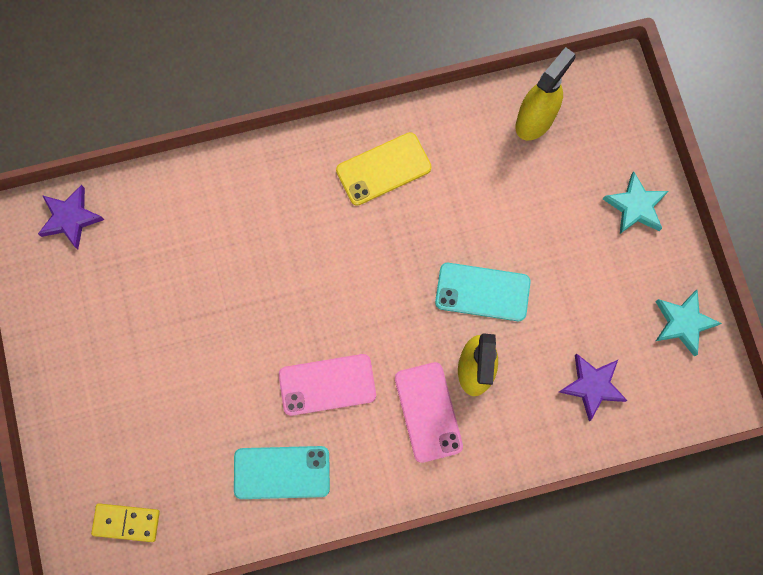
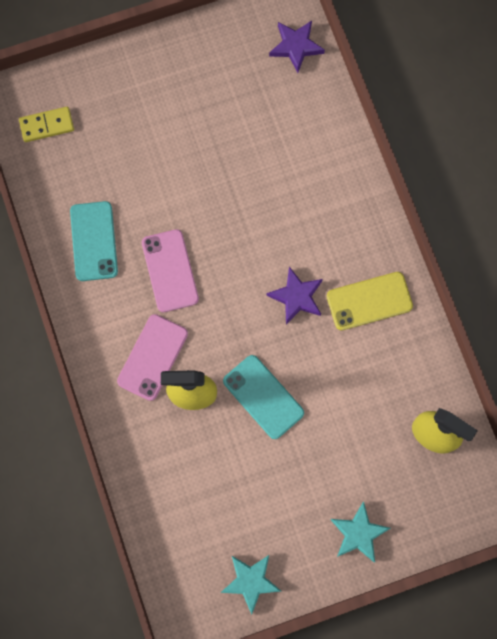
camera: 85 degrees right, 0 degrees up
yellow domino [91,503,160,542] -> yellow domino turned 75 degrees clockwise [19,107,74,142]
yellow phone [336,132,432,206] -> yellow phone turned 75 degrees counterclockwise [327,272,413,330]
pink phone [395,362,463,463] -> pink phone turned 45 degrees counterclockwise [117,314,188,401]
turquoise phone [435,263,531,321] -> turquoise phone turned 45 degrees counterclockwise [223,355,304,439]
purple star [559,354,628,421] -> purple star moved to [266,267,323,324]

